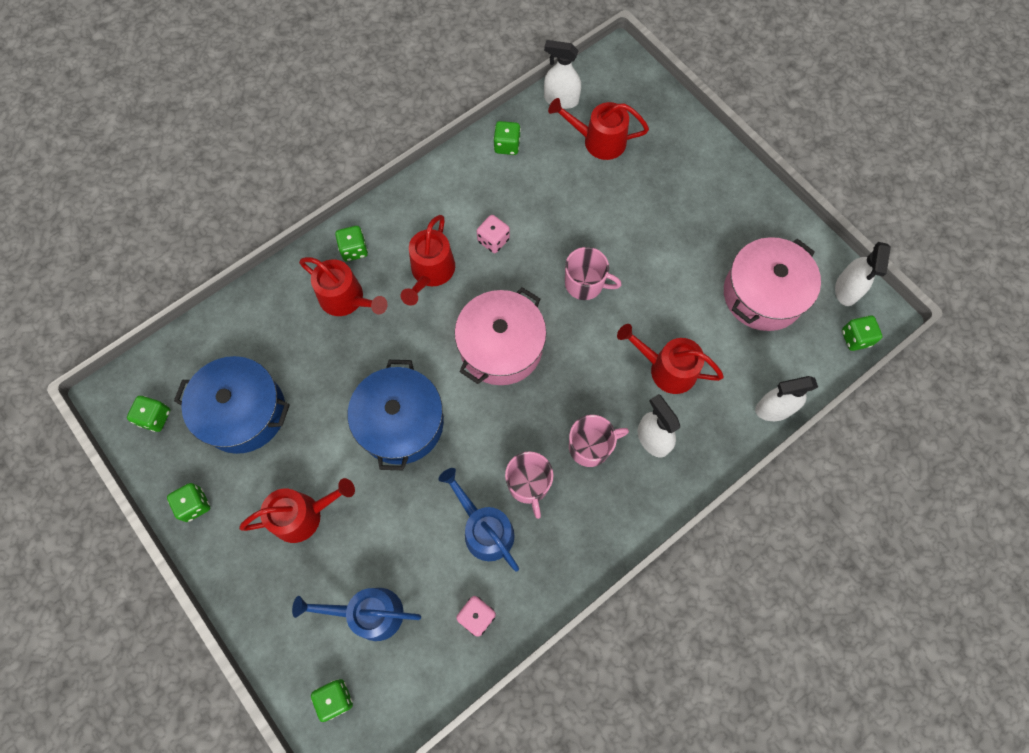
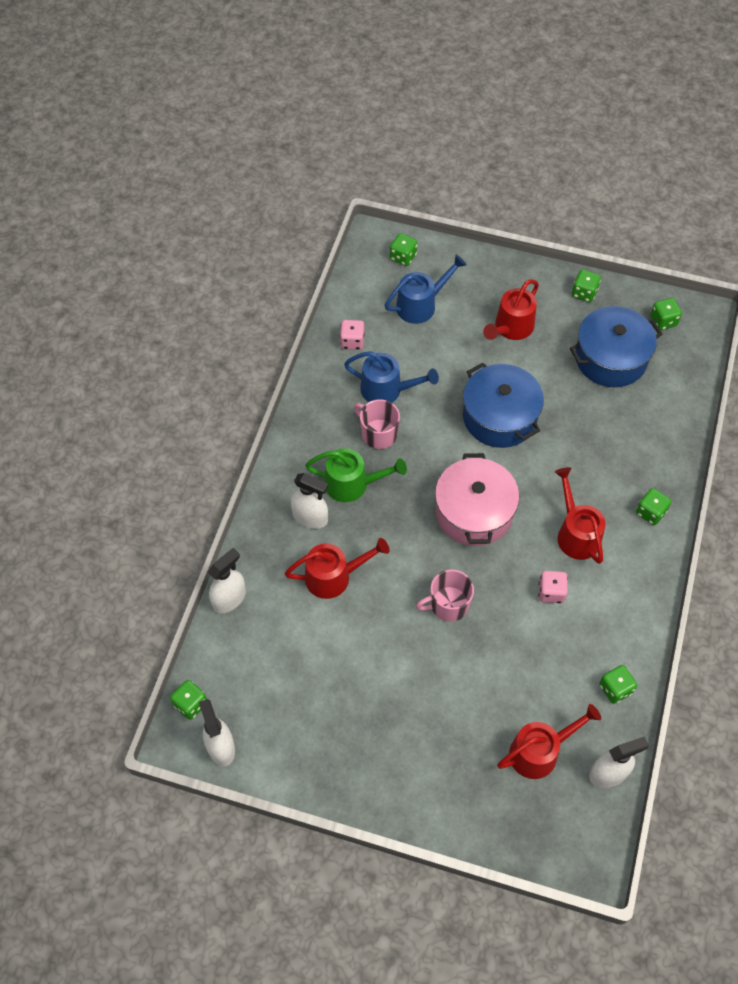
camera: 145 degrees right, 10 degrees down
red watering can [299,257,388,316] -> none
pink mug [569,415,629,467] -> green watering can [305,448,407,502]
pink pot [724,237,821,331] -> none

